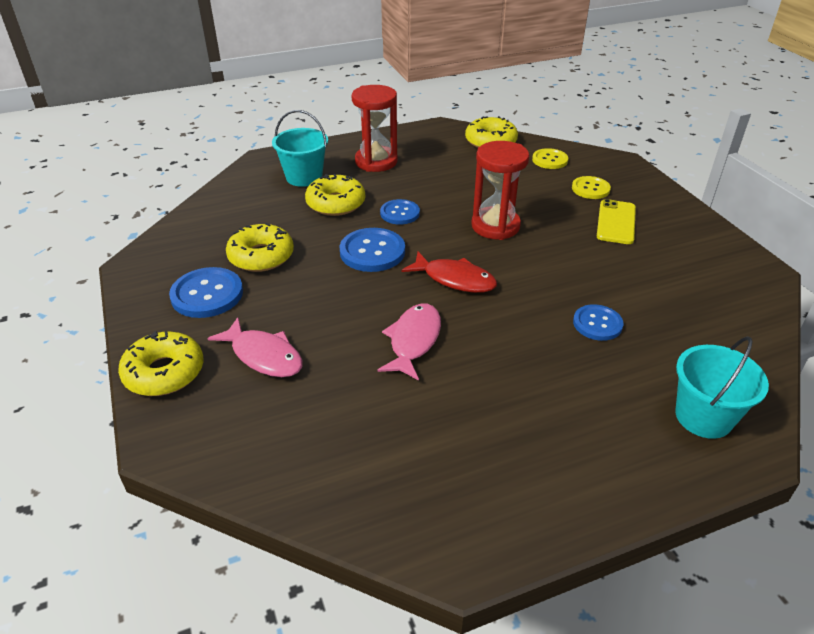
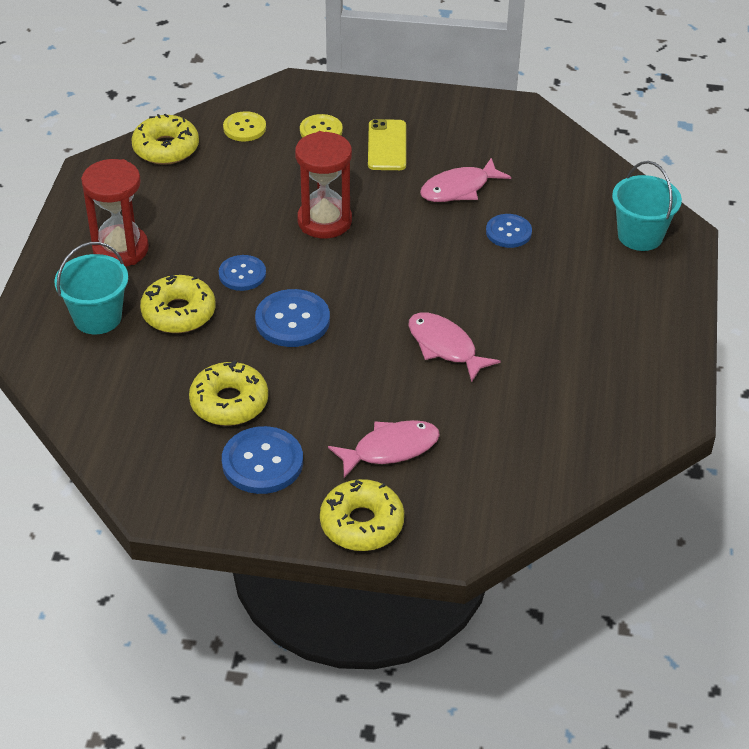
camera: 60 degrees left, 5 degrees up
red fish [401,252,497,293] -> none
yellow phone [597,199,636,244] -> yellow phone turned 45 degrees clockwise [368,119,406,170]
none -> pink fish [420,158,511,202]

